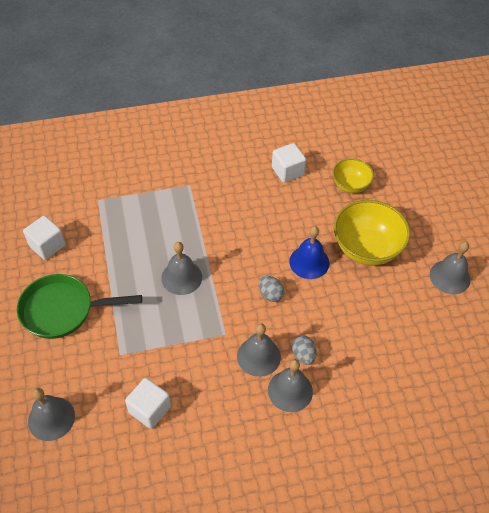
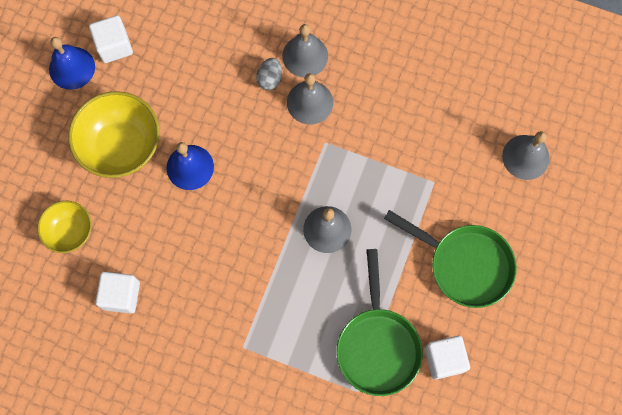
camera: 145 degrees left, 20 degrees up
white cube [125,378,171,429] -> white cube moved to [89,15,133,63]
grey egg [259,276,285,302] -> none
grey bell [430,241,471,294] -> blue bell [49,37,95,90]
none -> green pan [336,249,423,396]

